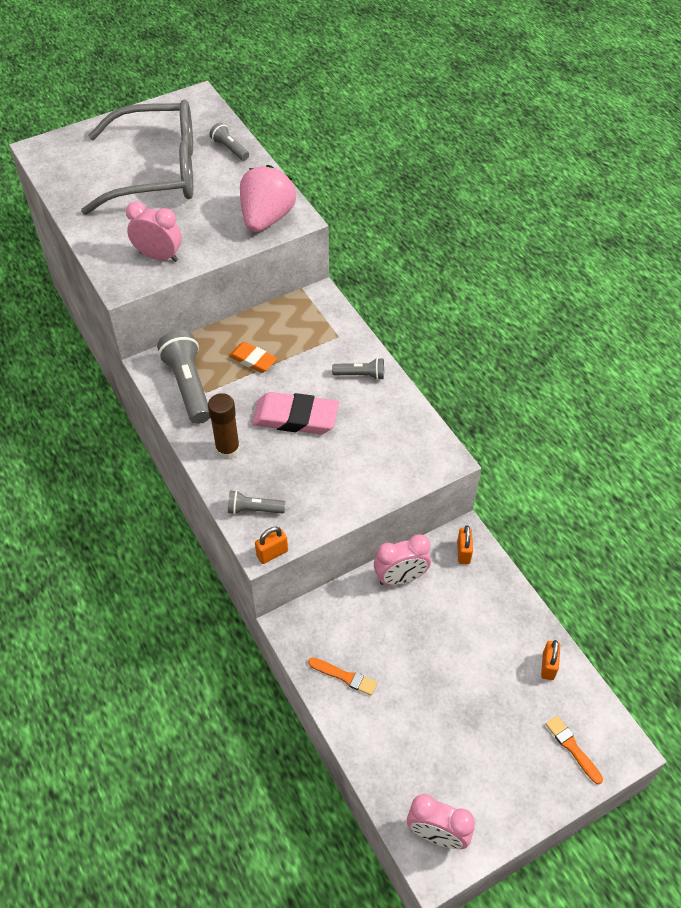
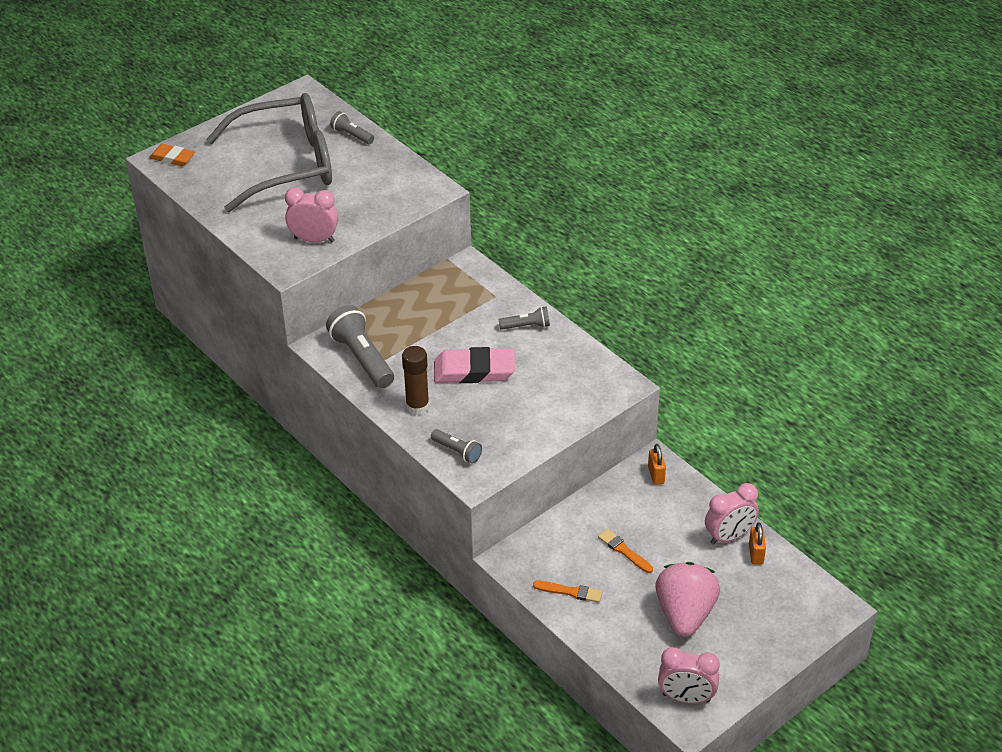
camera: 10 degrees left, 10 degrees down
grey flashlight [228,490,285,515] -> grey flashlight turned 135 degrees counterclockwise [431,429,482,464]
orange eraser [229,342,277,373] -> orange eraser moved to [149,144,195,166]
pink strawberry [240,165,296,232] -> pink strawberry moved to [655,562,720,637]
orange padlock [255,527,288,564] -> none
pink clock [374,534,431,585] -> pink clock moved to [705,483,759,545]
orange brush [546,716,603,784] -> orange brush moved to [598,529,653,573]

